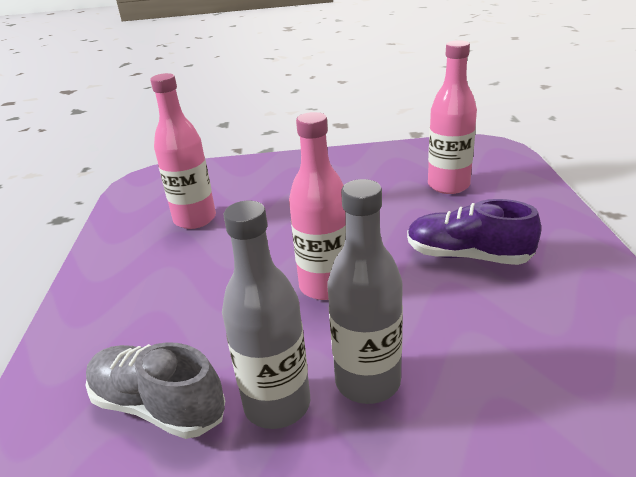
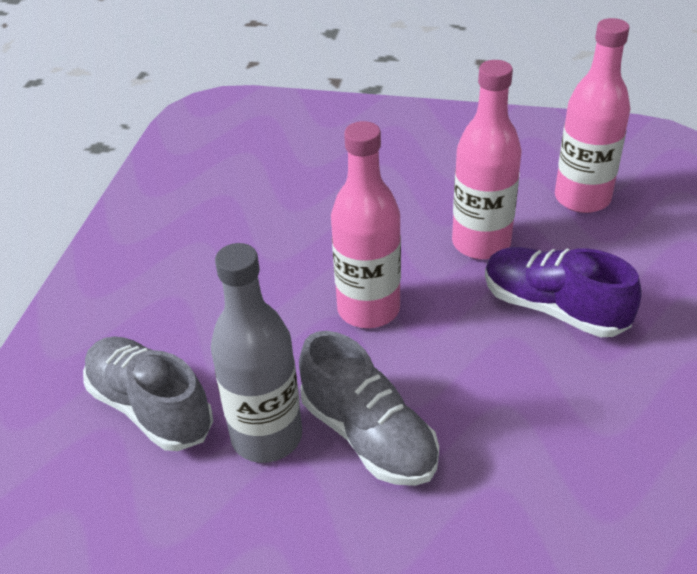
camera: 15 degrees right, 10 degrees up
pink bottle [150,73,216,229] -> pink bottle moved to [452,60,522,260]
grey bottle [327,179,403,404] -> grey shoe [299,331,439,486]

